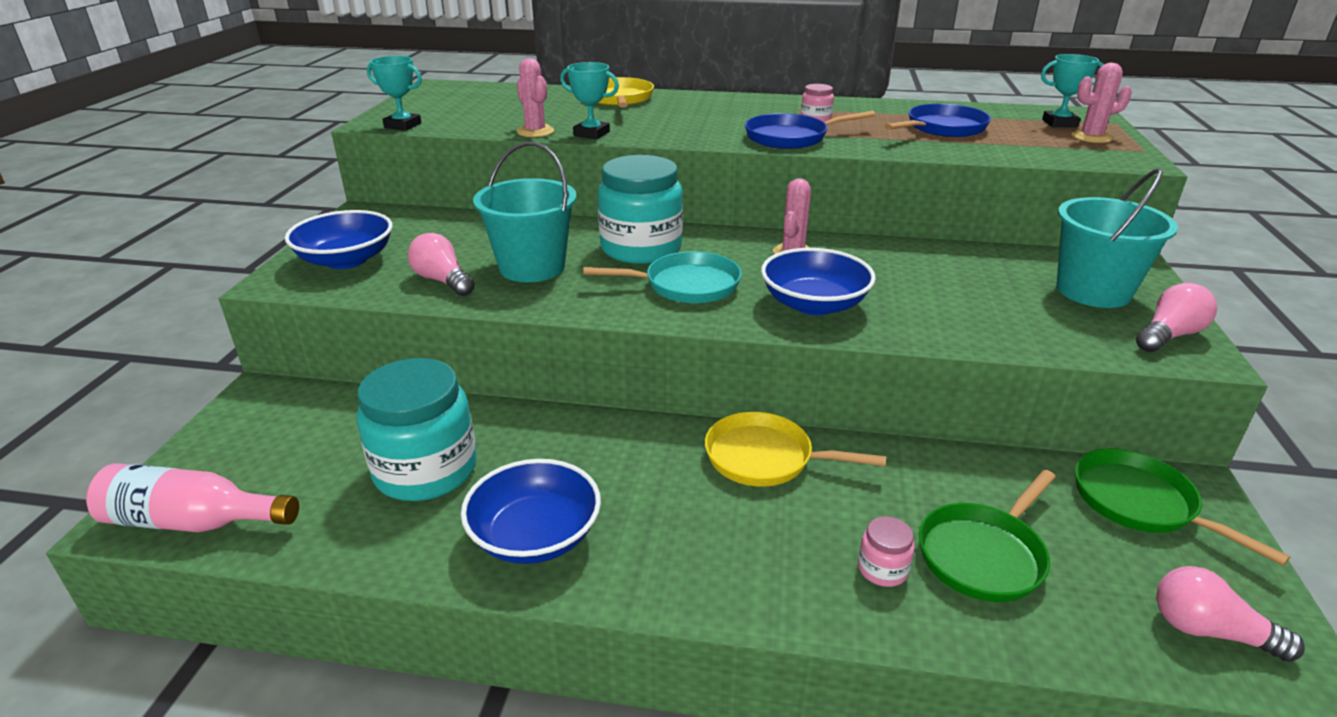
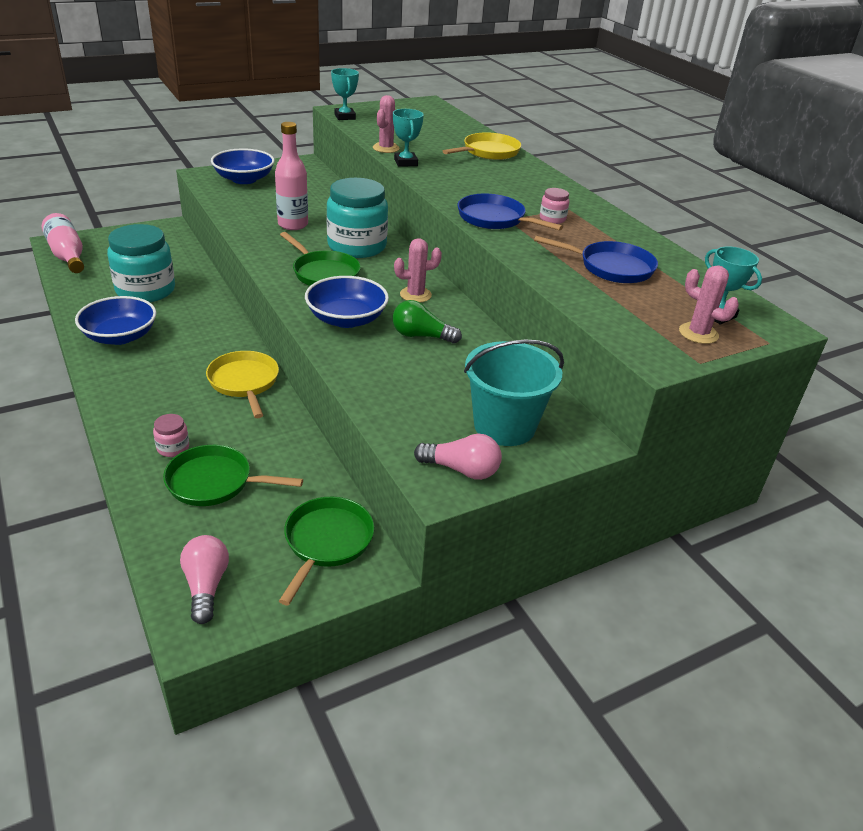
camera: 50 degrees right, 5 degrees up
pink light bulb [408,233,475,296] -> none
turquoise bucket [473,142,577,282] -> pink bottle [275,122,308,230]
turquoise pan [583,251,742,303] -> green pan [280,232,361,286]
none -> green light bulb [393,300,462,344]

